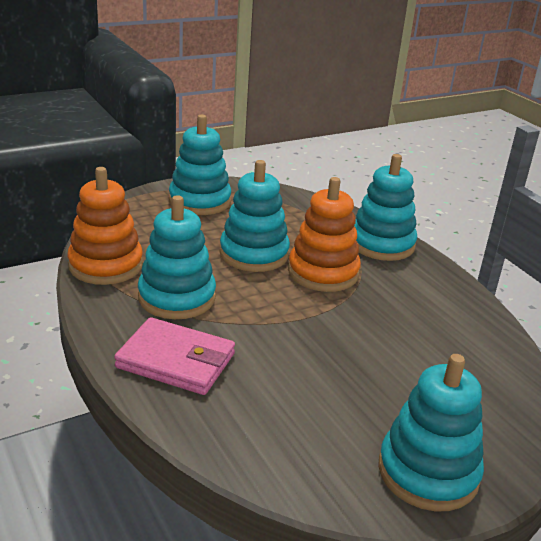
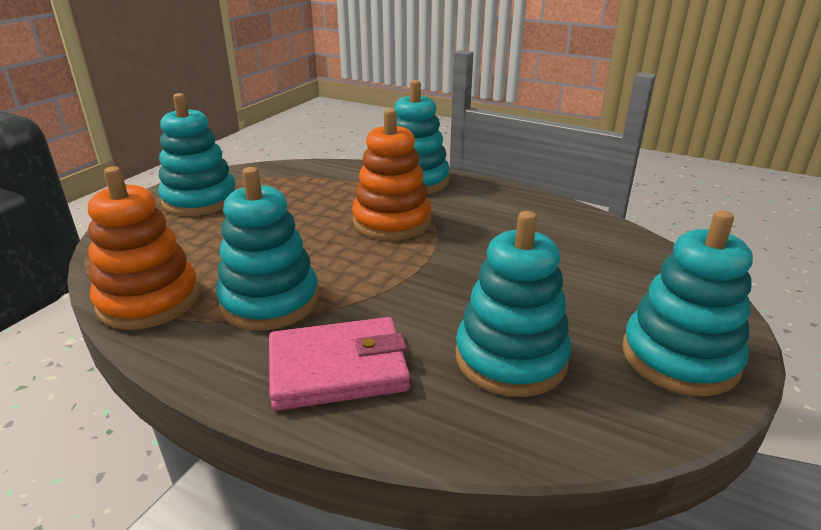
camera: 30 degrees left, 0 degrees up
turquoise stacking toy [220,160,290,272] -> turquoise stacking toy moved to [456,211,571,397]

